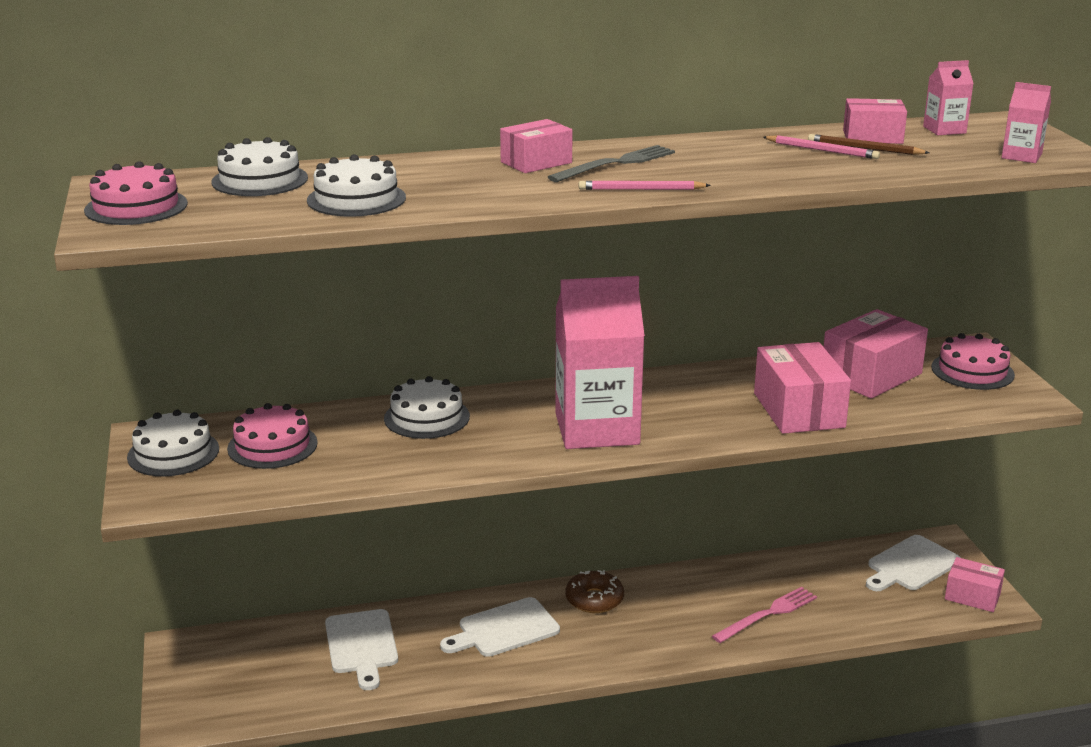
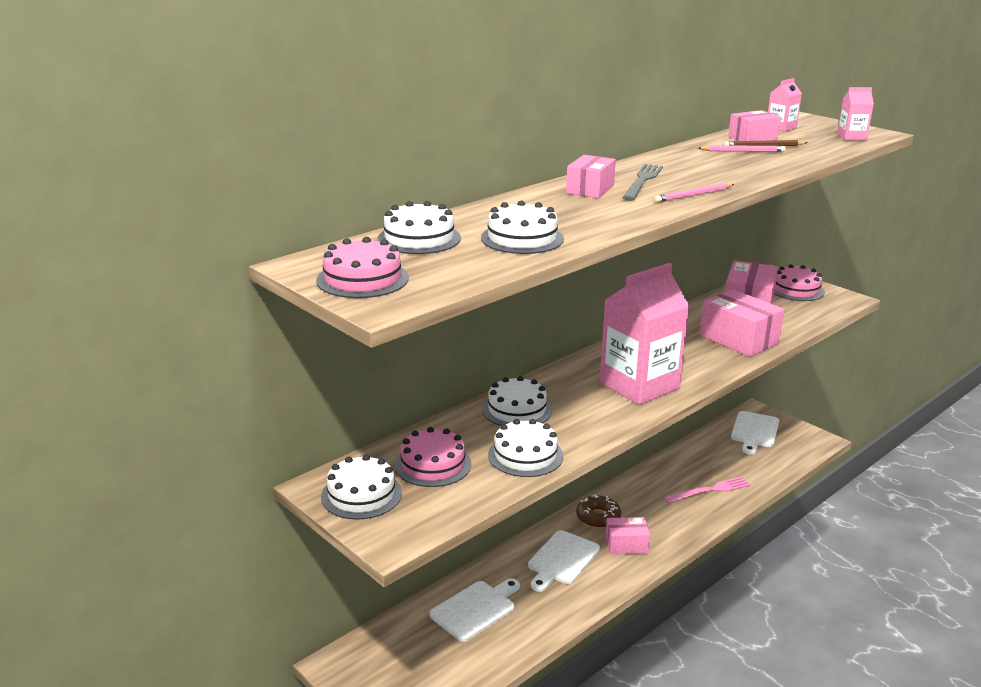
camera: 30 degrees left, 0 degrees up
white cutting board [325,609,398,690] -> white cutting board turned 90 degrees counterclockwise [430,578,520,642]
pink fork [712,587,817,643] -> pink fork turned 45 degrees clockwise [664,476,751,503]
pink box [945,557,1005,612] -> pink box moved to [606,517,650,555]
none -> white cake [488,419,564,477]

